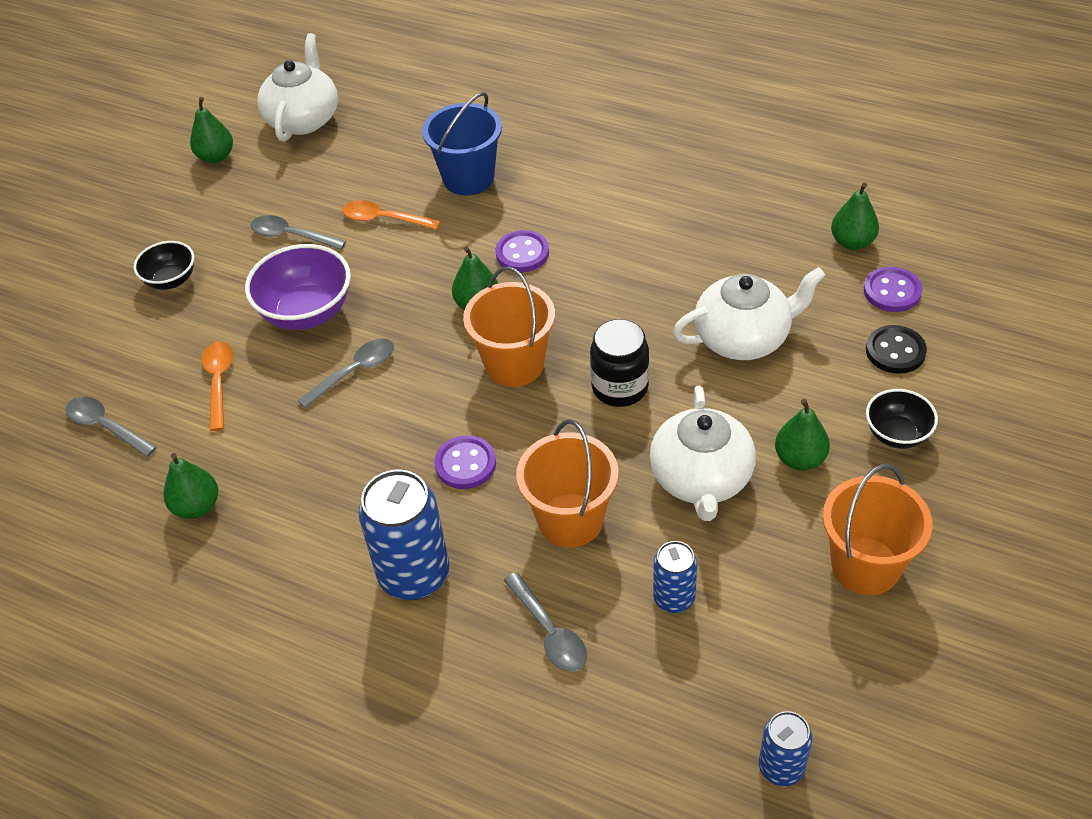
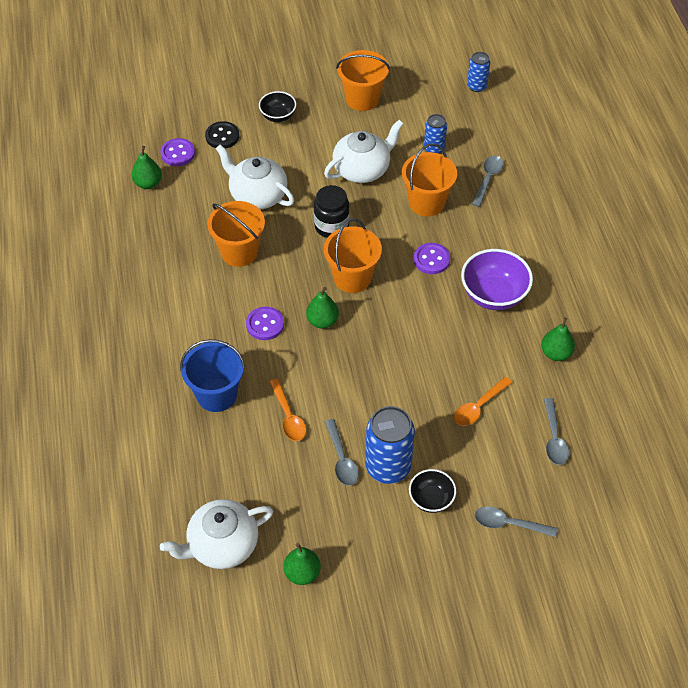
camera: 130 degrees left, 5 degrees up
purple bowl [245,244,351,330] -> purple bowl moved to [461,249,533,310]
grey spoon [297,338,394,408] -> grey spoon moved to [475,506,557,537]
blue can [358,470,449,600] -> blue can moved to [365,406,415,484]
green pear [775,399,830,470] -> none
none -> orange bucket [208,201,265,267]

